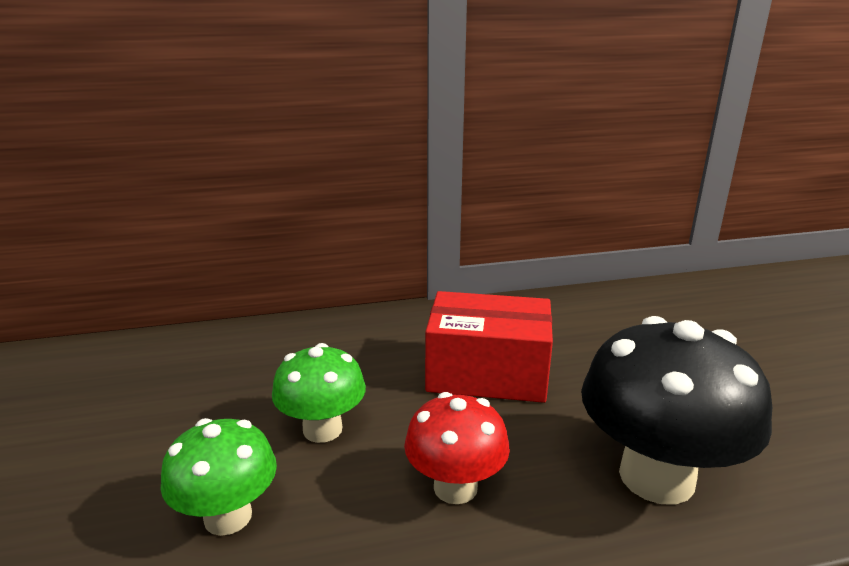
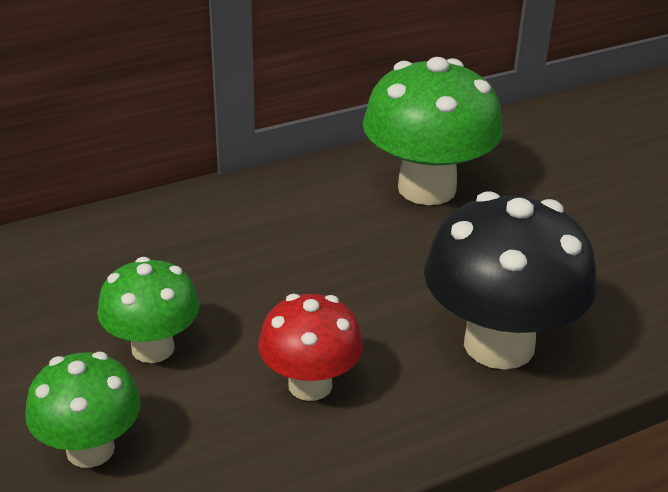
camera: 15 degrees left, 10 degrees up
red box [425,291,553,403] -> none
none -> green mushroom [363,57,503,205]

